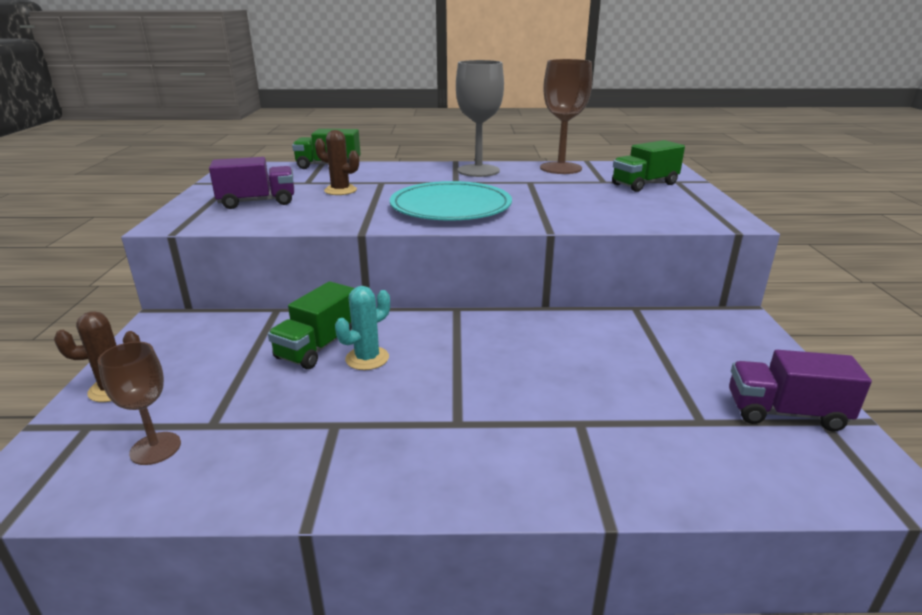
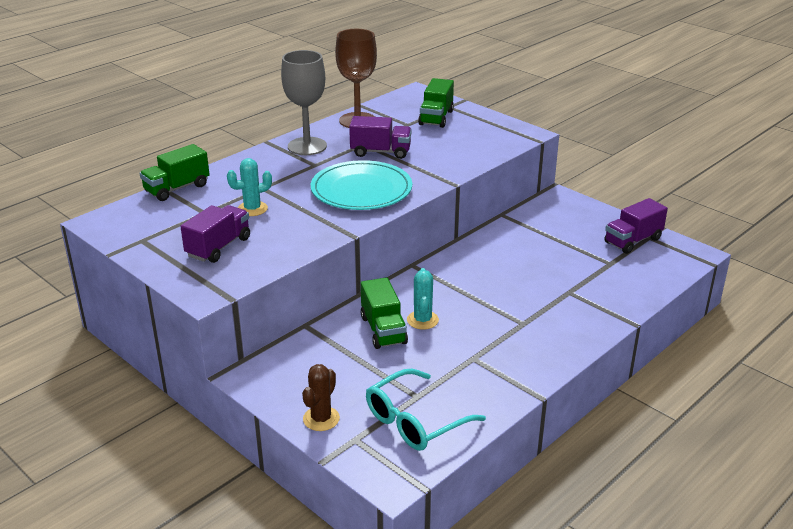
camera: 45 degrees left, 5 degrees up
brown goblet [98,342,181,465] -> turquoise glasses [366,369,486,451]
brown cactus [315,130,359,195] -> turquoise cactus [227,158,272,216]
none -> purple truck [349,116,412,159]

